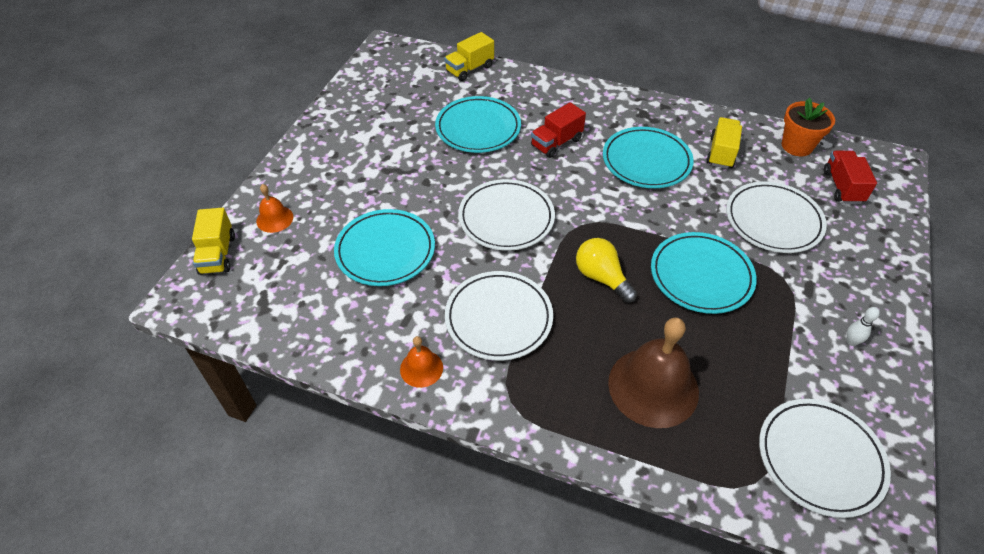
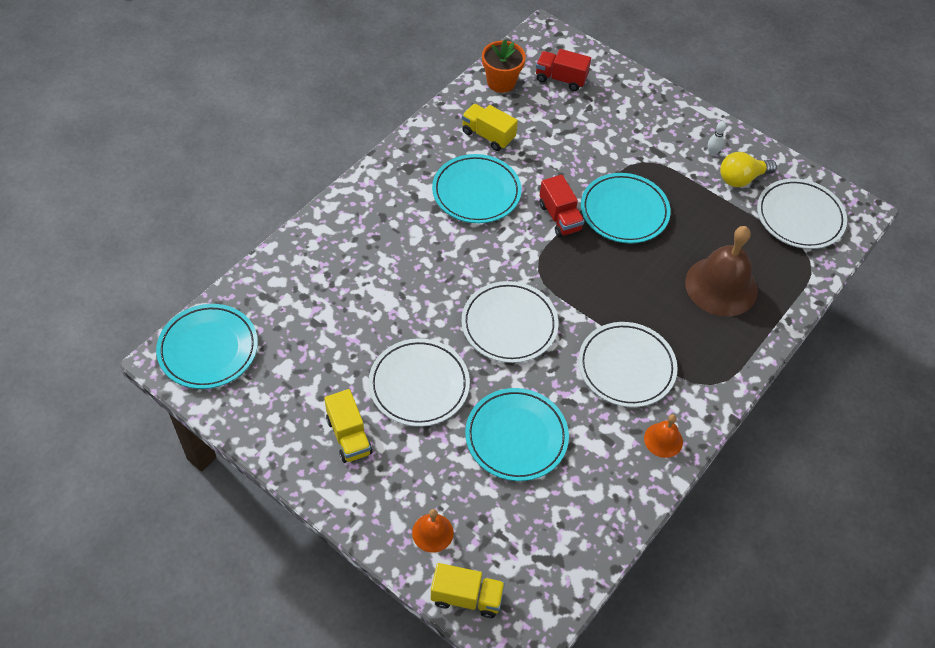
camera: 75 degrees left, 5 degrees up
turquoise plate [435,96,521,153] -> turquoise plate moved to [156,304,258,389]
yellow truck [444,32,494,81] -> yellow truck moved to [324,389,372,463]
red truck [531,102,586,158] -> red truck moved to [539,175,585,237]
yellow light bulb [576,238,637,303] -> yellow light bulb moved to [720,152,777,187]
white plate [726,181,827,253] -> white plate moved to [369,338,470,427]

